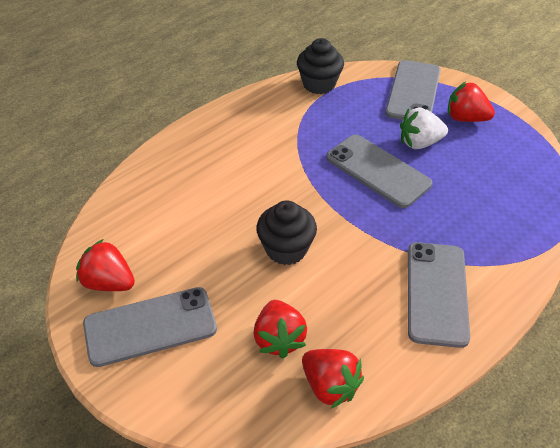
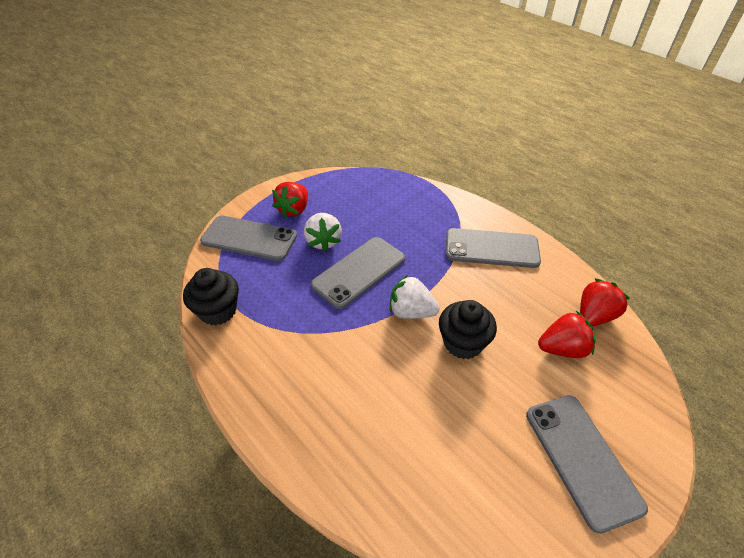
camera: 90 degrees left, 0 degrees up
red strawberry [76,239,135,291] -> none
none -> white strawberry [390,275,440,319]

